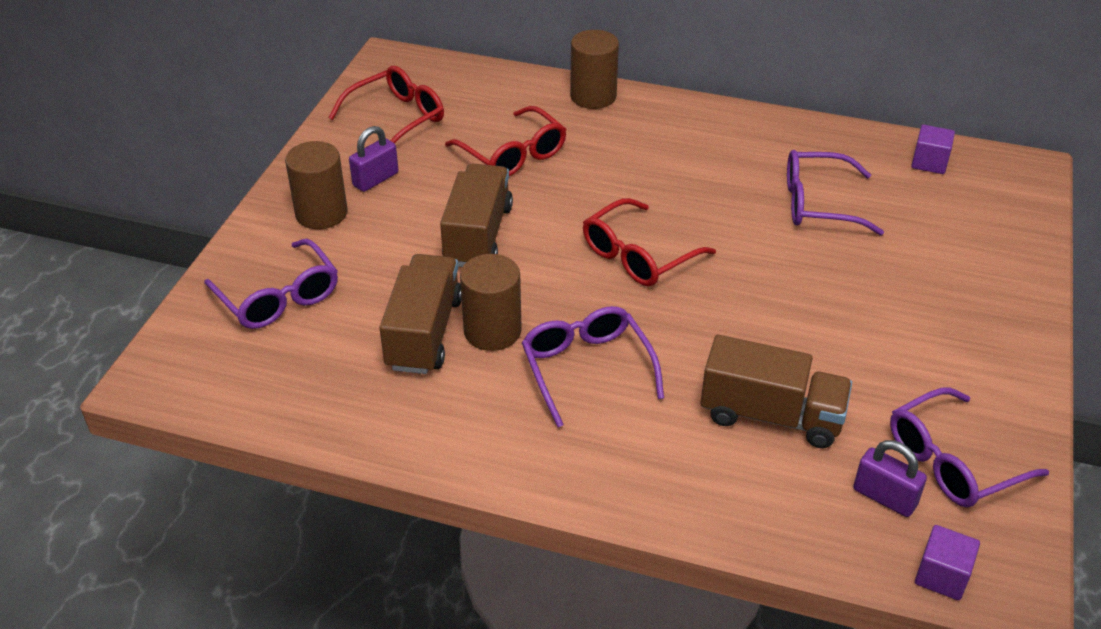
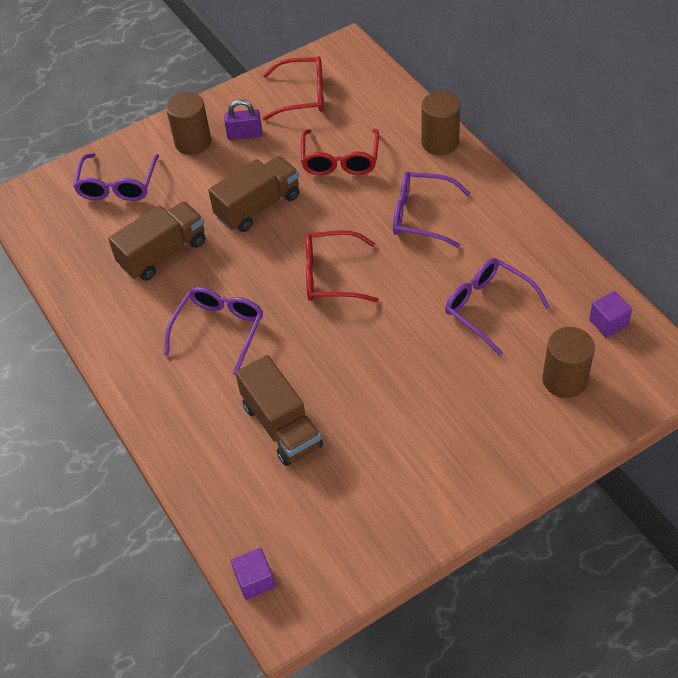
camera: 45 degrees right, 10 degrees up
brown cylinder [460,254,522,351] -> brown cylinder moved to [542,327,595,398]
purple padlock [853,440,927,517] -> none
purple glasses [890,388,1049,507] -> purple glasses moved to [393,172,471,248]

